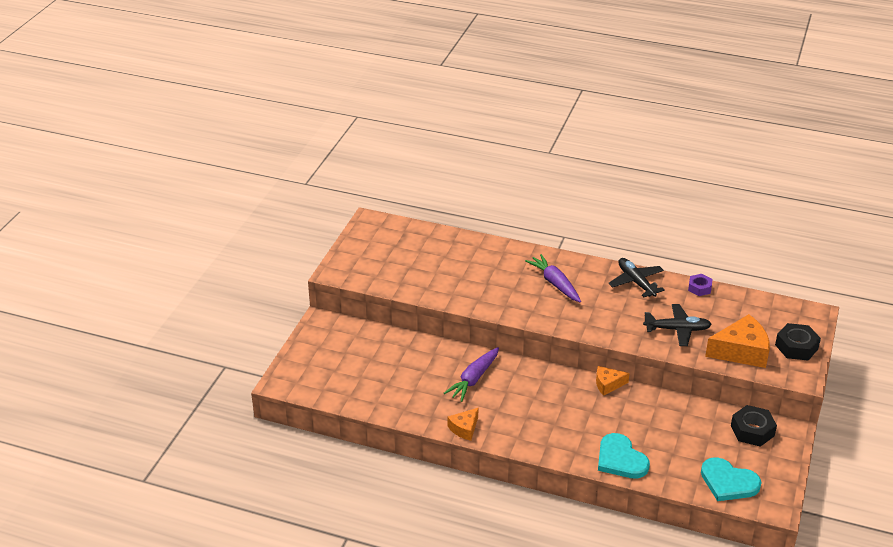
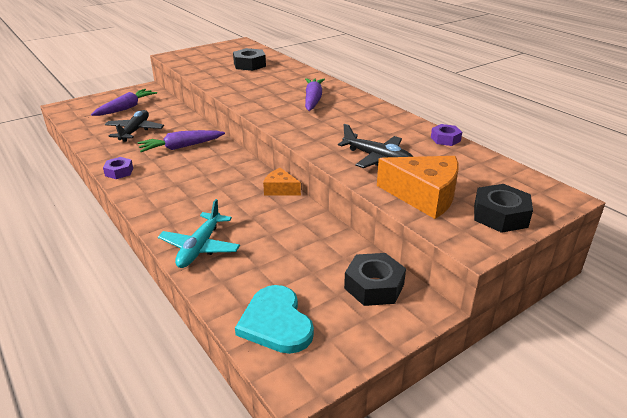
camera: 35 degrees right, 5 degrees down
orange cheese [448,408,478,441] -> purple nut [103,157,133,179]
turquoise heart [598,433,650,478] -> turquoise plane [158,199,240,268]
black plane [608,258,665,297] -> black plane moved to [105,110,164,142]
none -> purple carrot [91,89,157,116]
none -> black nut [233,48,266,71]

